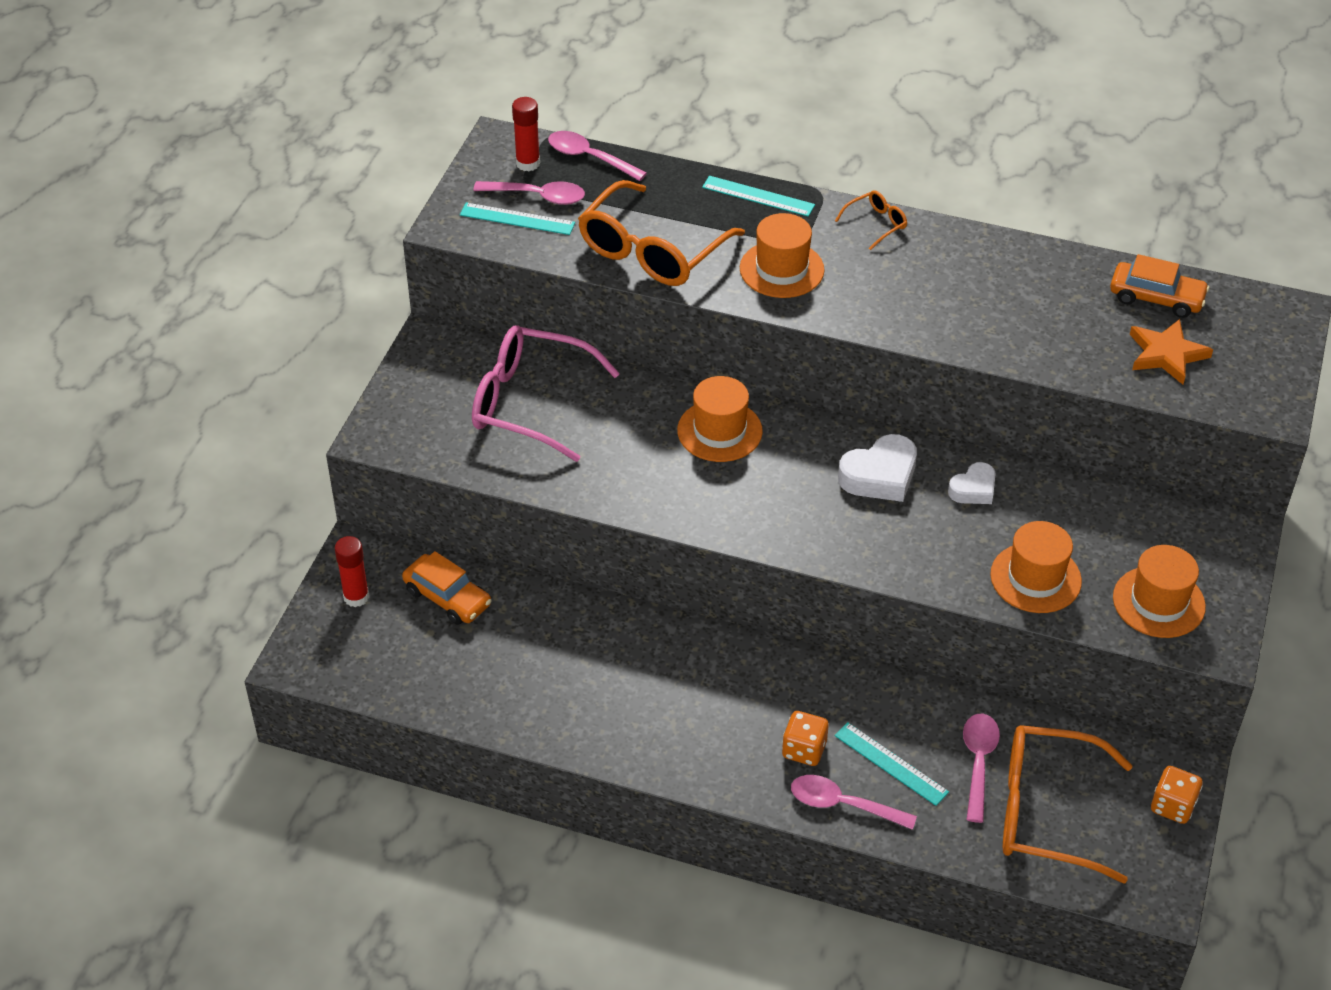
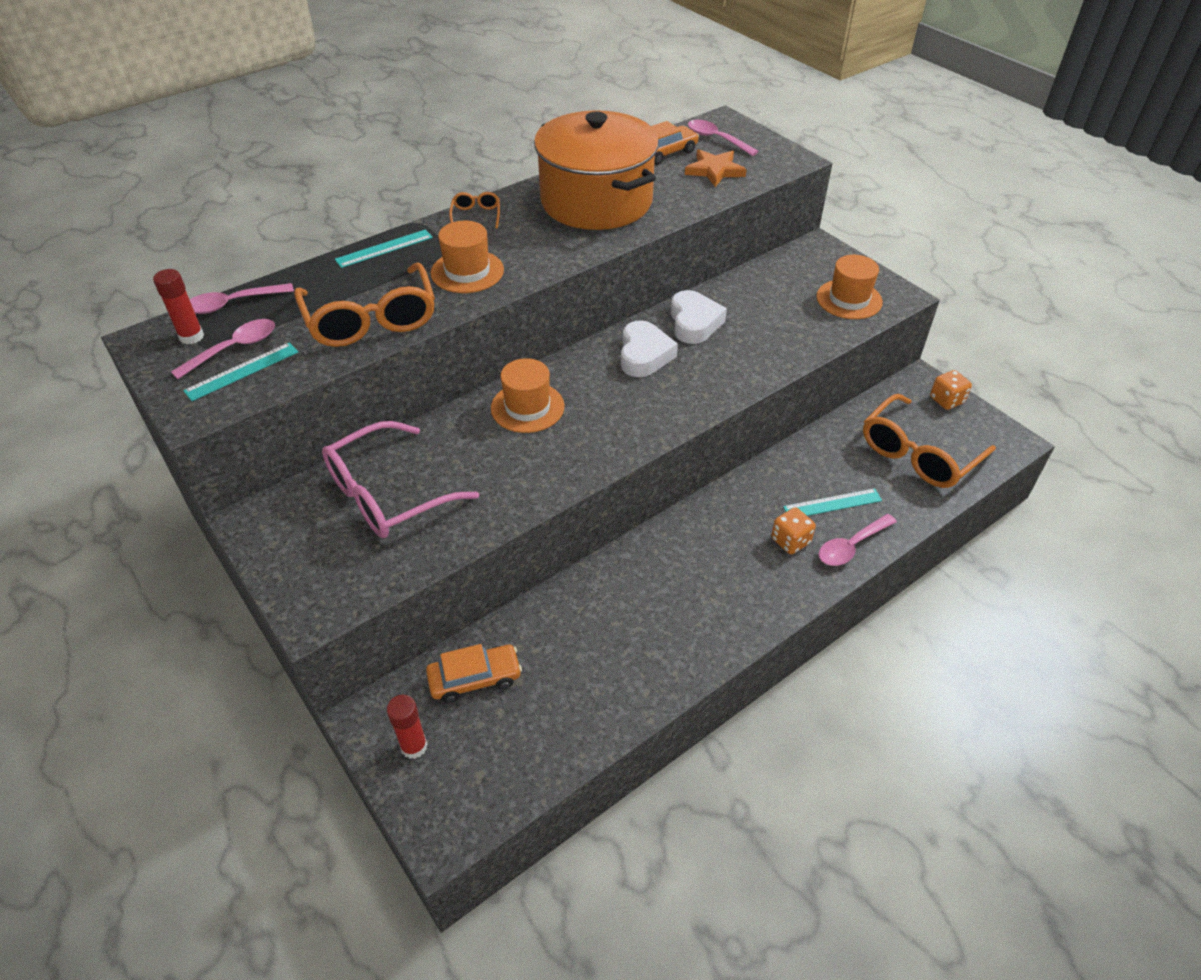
camera: 55 degrees left, 0 degrees up
white heart [948,462,996,504] -> white heart [671,290,727,344], size x1.60
pink spoon [963,714,1000,823] -> pink spoon moved to [688,119,759,156]
orange hat [990,521,1082,613] -> none
none -> orange pot [534,110,659,230]

